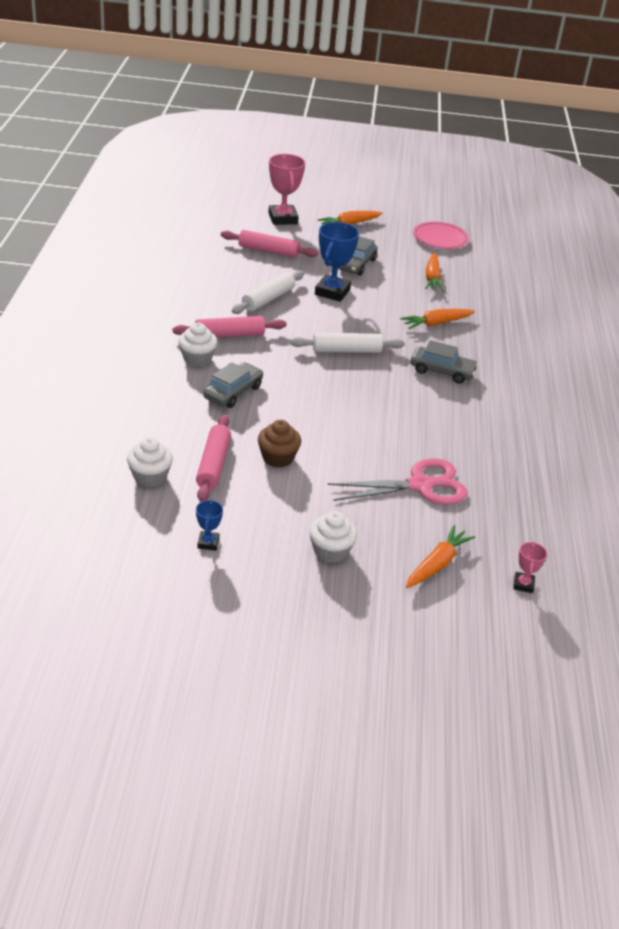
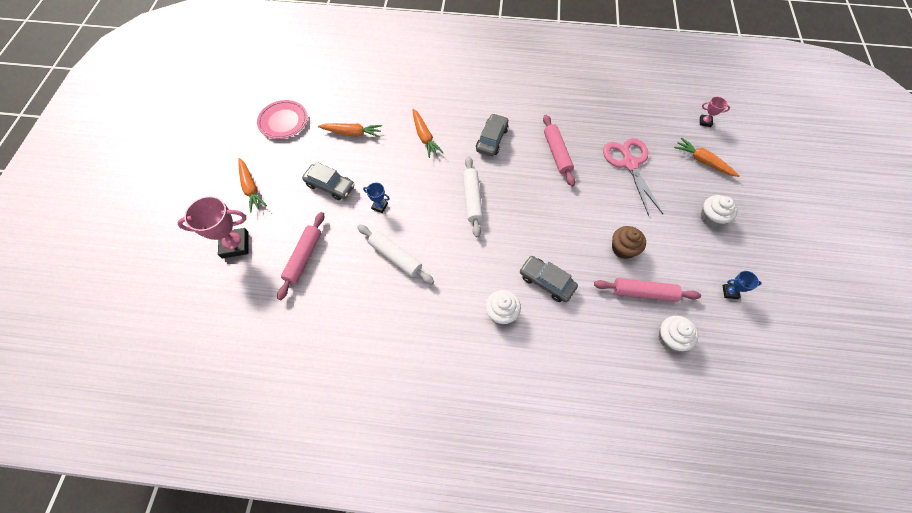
camera: 85 degrees left, 25 degrees up
pink rolling pin [173,316,287,338] -> pink rolling pin moved to [543,115,575,187]
blue trophy [315,222,359,302] -> blue trophy [363,182,390,213], size x0.50

